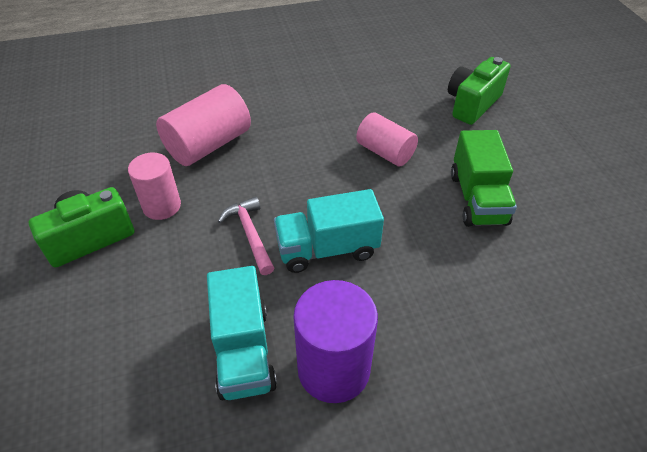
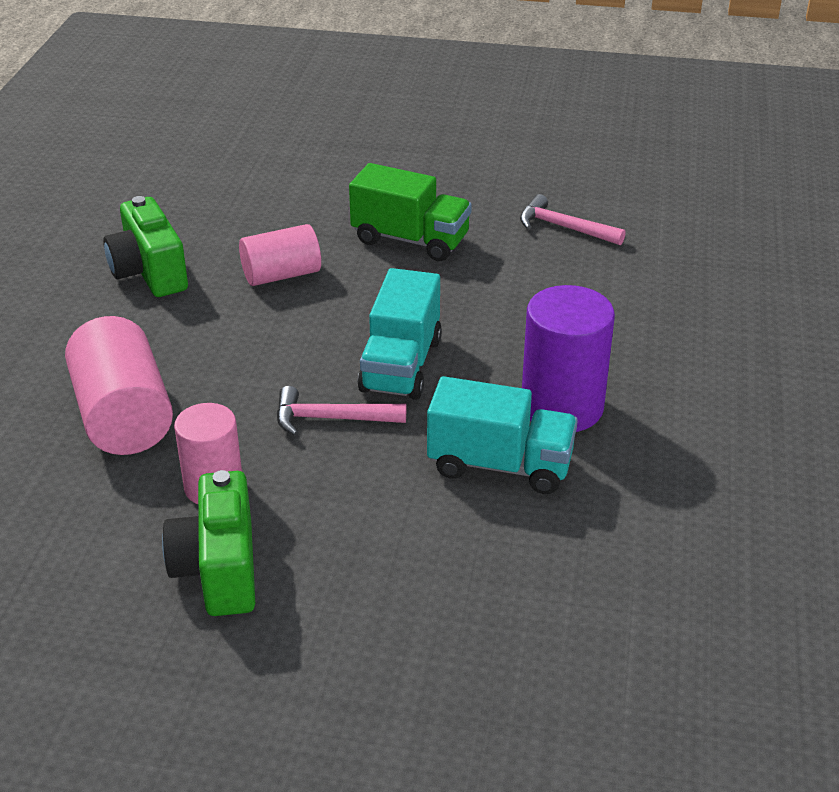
camera: 65 degrees left, 10 degrees down
green camera [448,57,511,125] -> green camera moved to [103,196,188,297]
none -> pink hammer [520,194,626,245]

